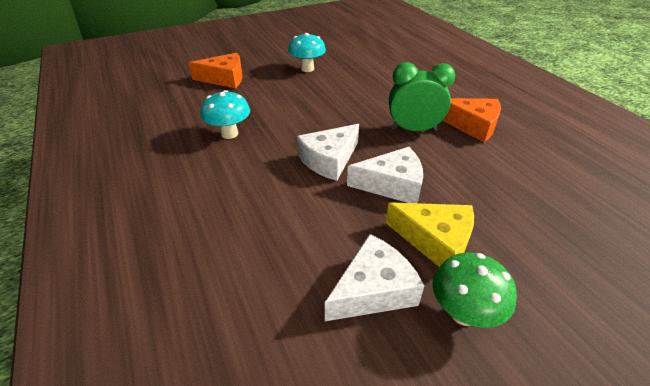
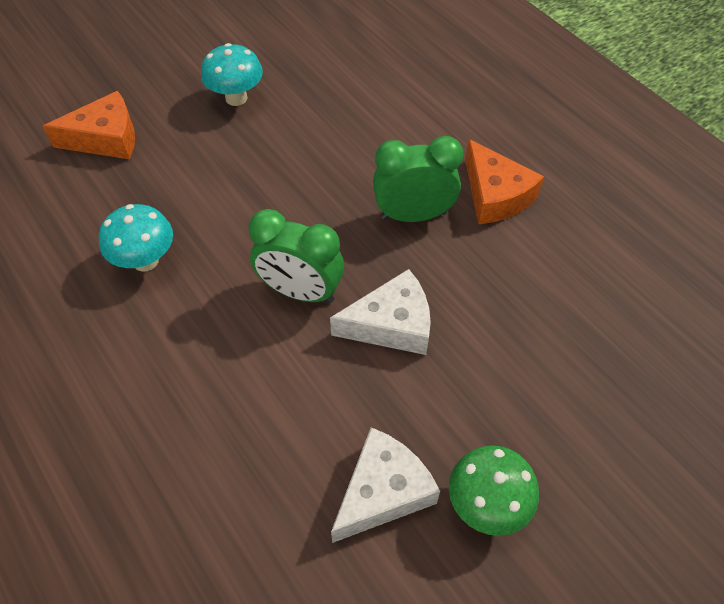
camera: 10 degrees left, 15 degrees up
white cheese [297,124,359,181] -> green clock [249,209,344,303]
yellow cheese [386,202,474,267] -> none
orange cheese [442,98,501,142] -> orange cheese turned 45 degrees clockwise [465,139,544,224]

